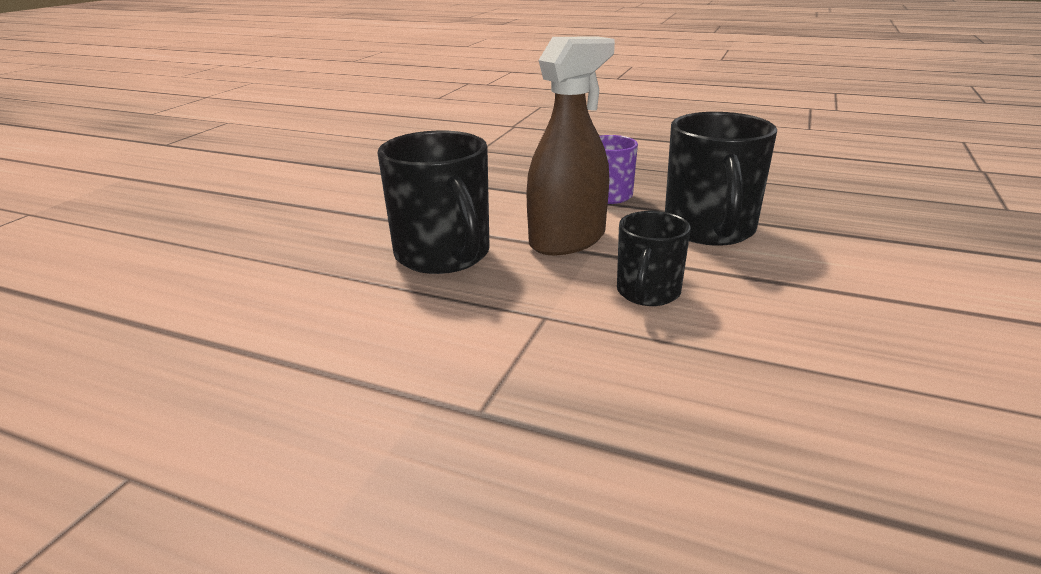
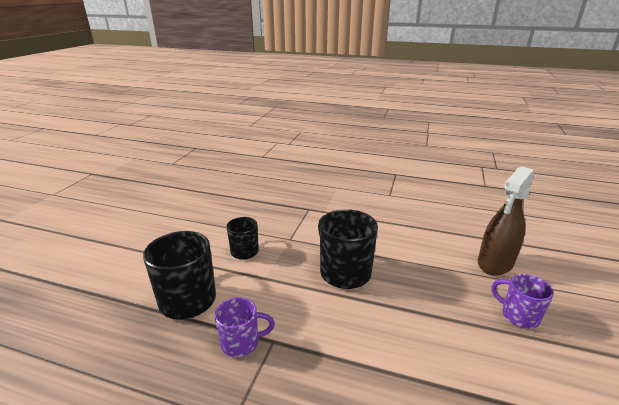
camera: 175 degrees right, 0 degrees up
brown spray bottle [526,37,615,255] -> brown spray bottle moved to [478,166,534,275]
none -> purple mug [491,274,554,329]

